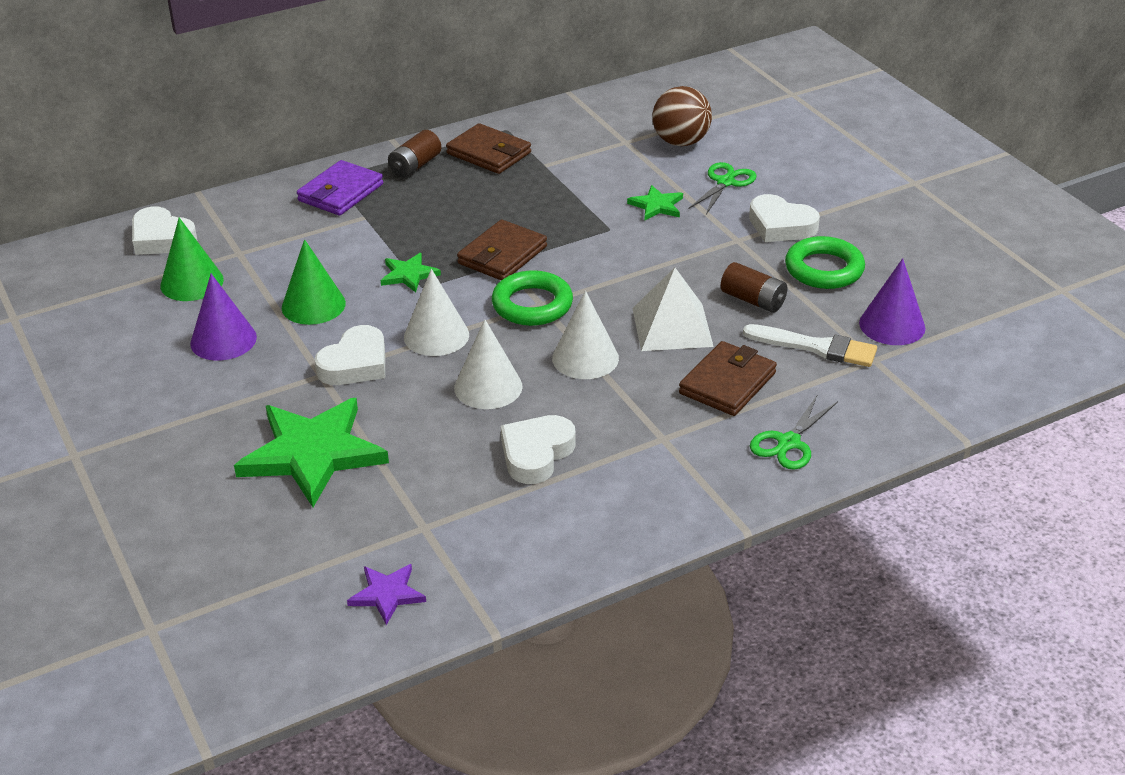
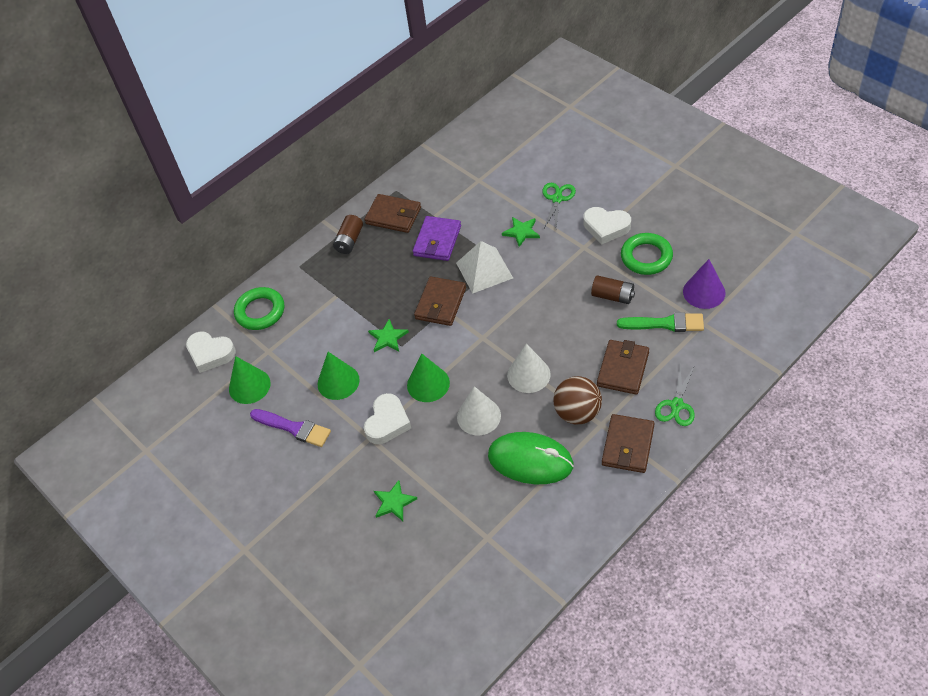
camera: 10 degrees left, 15 degrees up
purple cone [190,274,257,361] -> purple brush [250,409,331,447]
green star [234,398,389,507] -> green star [374,480,417,521], size x0.47
purple wallet [297,160,383,216] -> purple wallet moved to [413,216,461,261]
purple star [347,564,426,625] -> none
white cone [404,269,469,356] -> green cone [407,353,450,402]
green ring [492,270,573,326] -> green ring moved to [234,287,284,330]
white heart [501,415,576,484] -> green mouse [488,432,574,484]
white pyramid [632,268,714,351] -> white pyramid moved to [456,241,513,294]
brown ball [652,86,712,146] -> brown ball moved to [553,376,602,424]
white brush [743,324,877,367] -> green brush [617,312,704,332]
none -> brown wallet [602,414,655,473]

